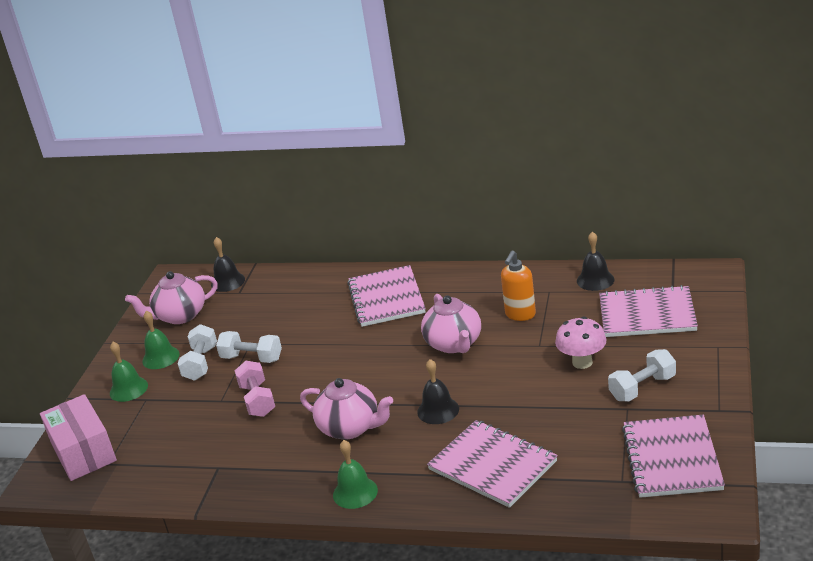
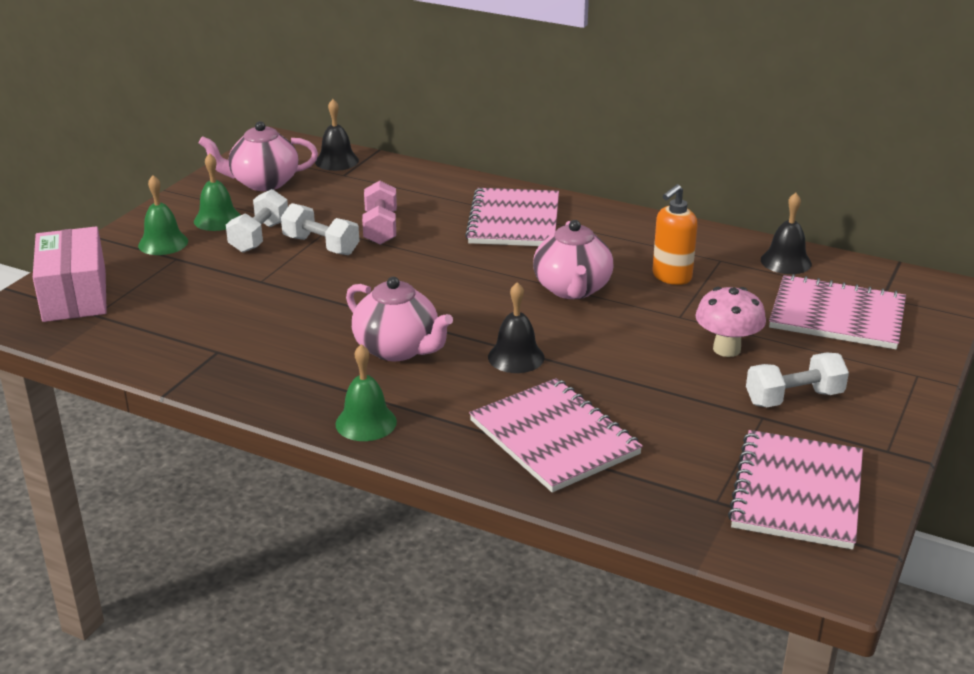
camera: 10 degrees right, 0 degrees up
pink dumbbell [234,361,275,417] -> pink dumbbell moved to [362,181,397,245]

